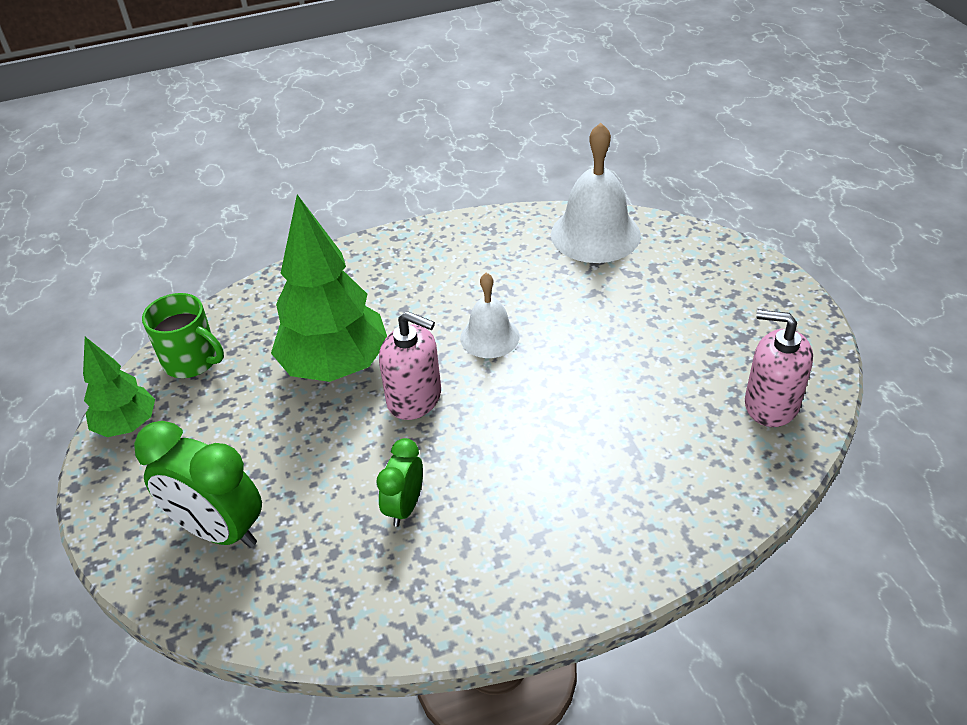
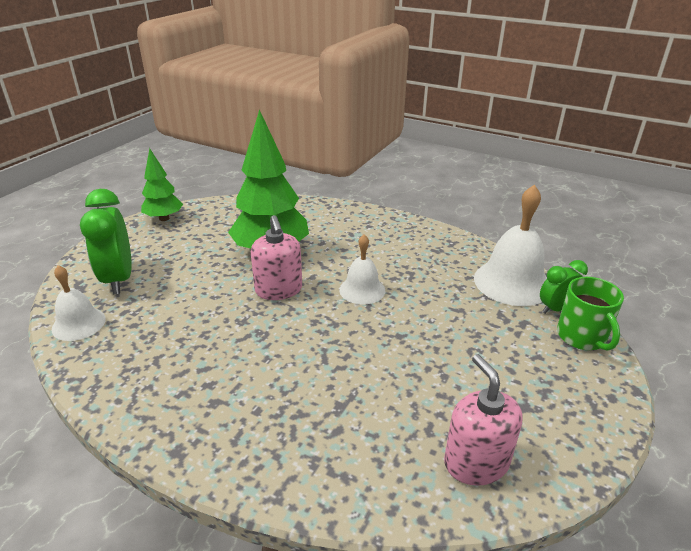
camera: 45 degrees right, 10 degrees down
green mug [142,293,224,378] -> green mug moved to [557,277,624,351]
green clock [376,438,423,527] -> green clock moved to [540,260,588,314]
none -> white bell [52,265,106,341]

